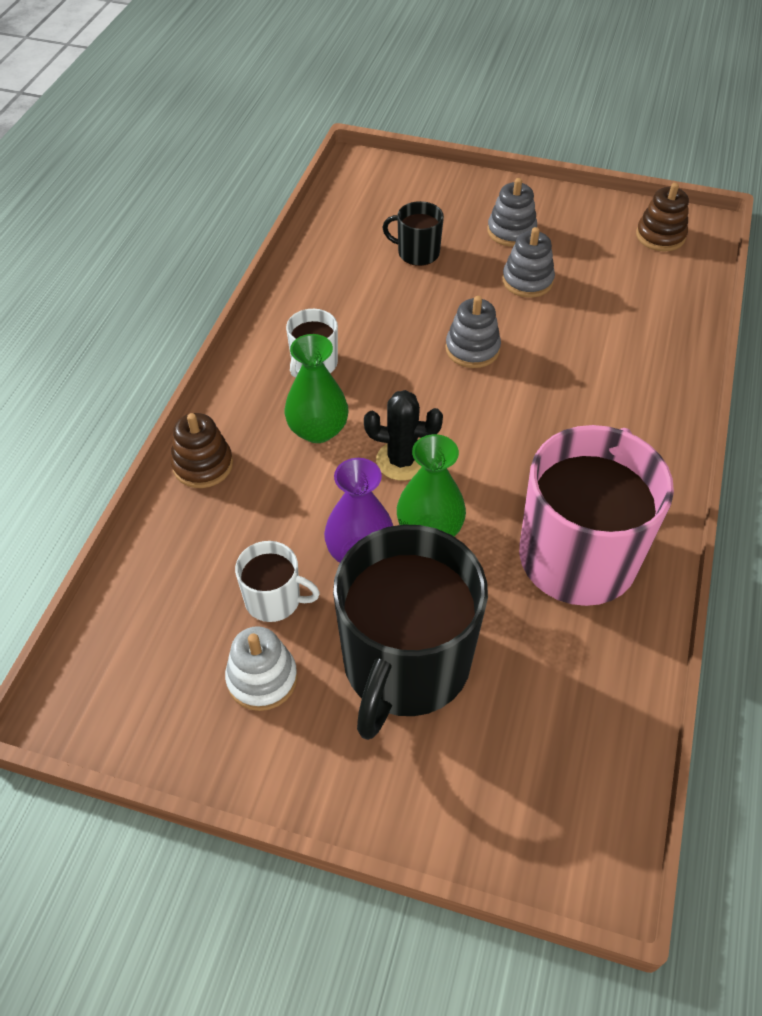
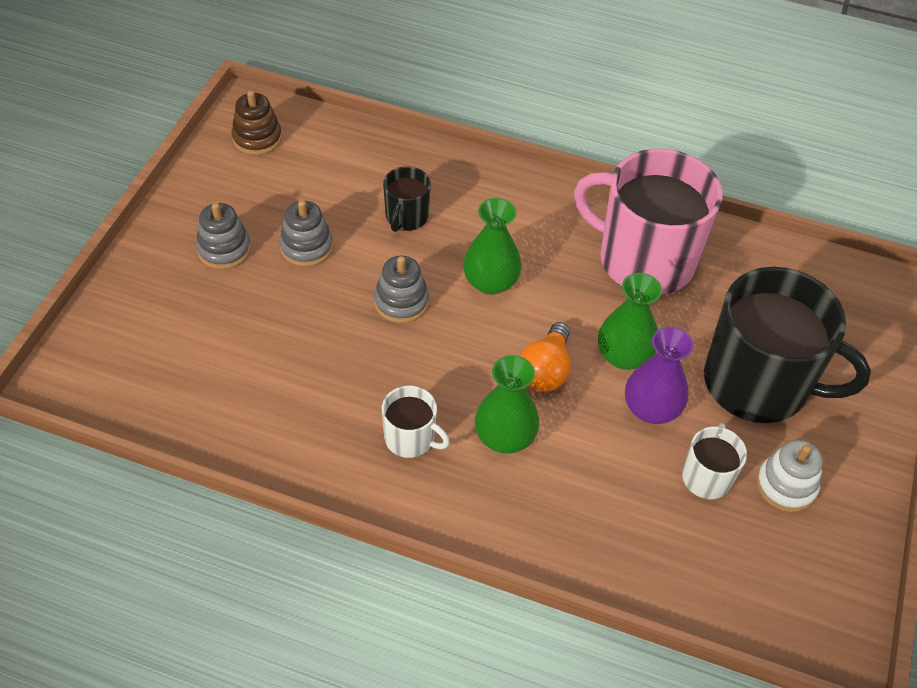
camera: 90 degrees left, 0 degrees up
brown stacking toy [171,413,233,488] -> none
black cactus [364,390,443,481] -> orange light bulb [520,322,571,392]
black mug [382,201,444,266] -> black mug moved to [383,166,431,232]
none -> green vase [463,198,522,295]

